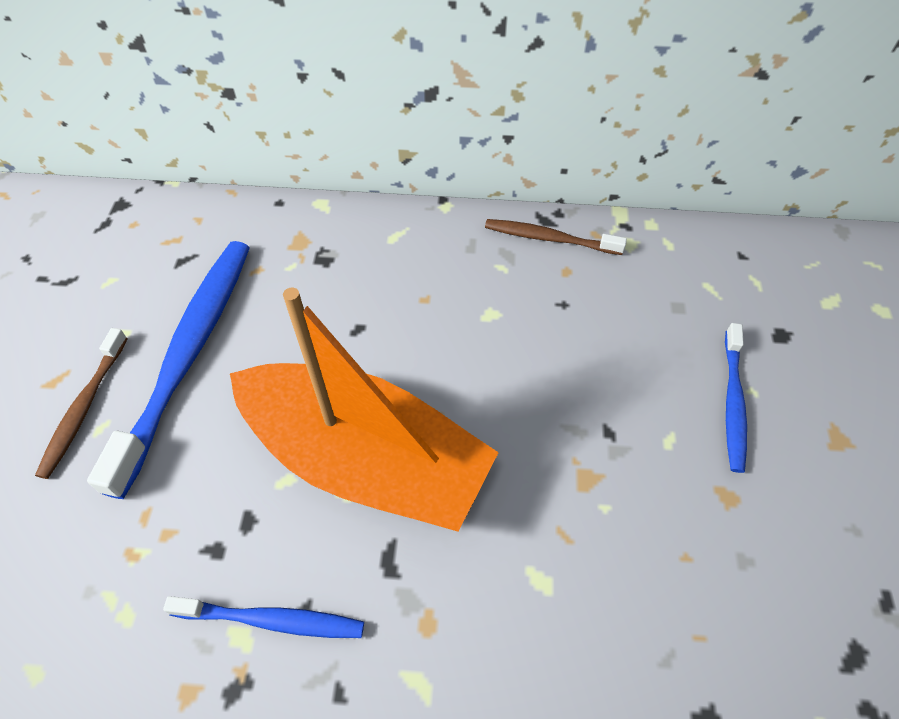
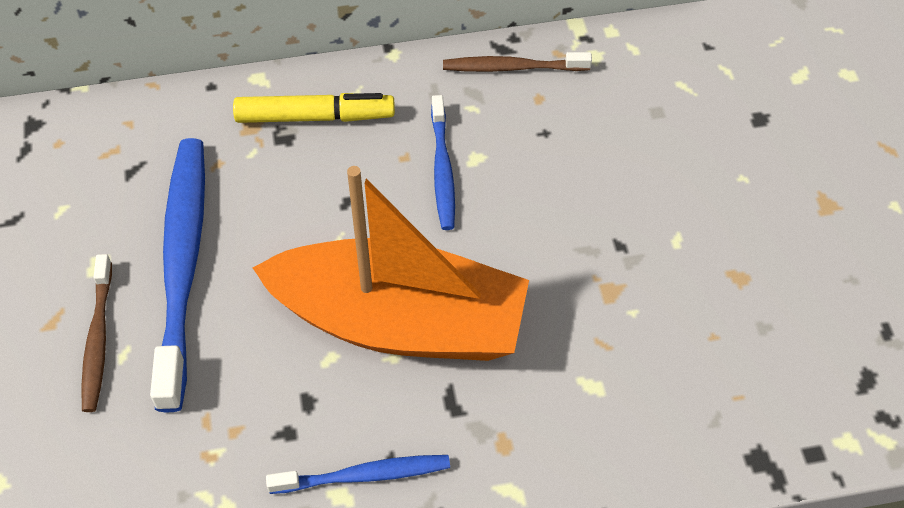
camera: 15 degrees left, 0 degrees up
blue toothbrush [725,323,747,473] -> blue toothbrush moved to [431,95,455,230]
none -> yellow marker [233,93,395,123]

